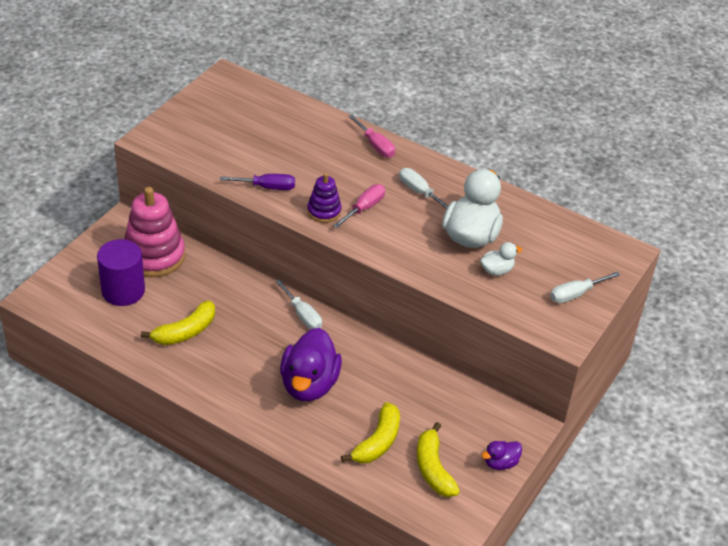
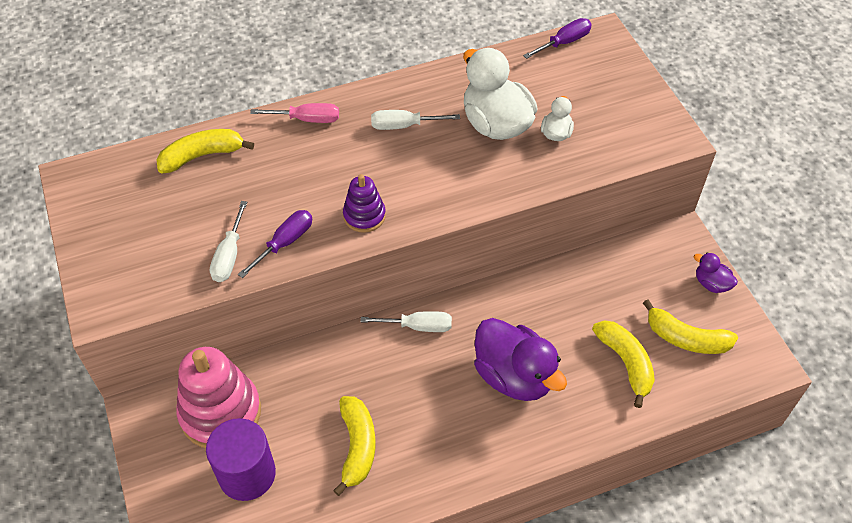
camera: 50 degrees left, 10 degrees up
pink screwdriver [333,184,385,228] -> none
purple duck [482,441,522,470] -> purple duck turned 120 degrees clockwise [694,252,738,293]
white screwdriver [550,271,620,303] -> white screwdriver moved to [210,201,247,282]
none -> yellow banana [156,129,254,173]
none -> purple screwdriver [523,18,592,59]

